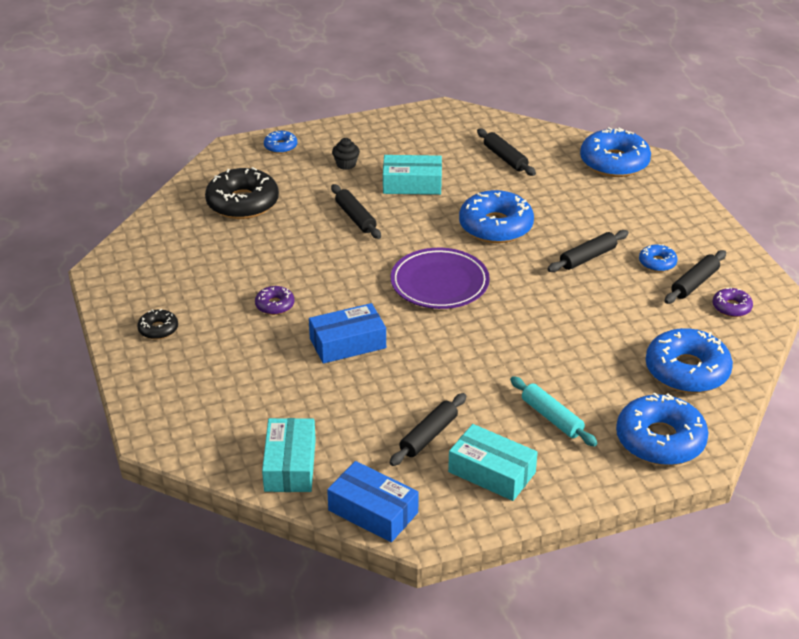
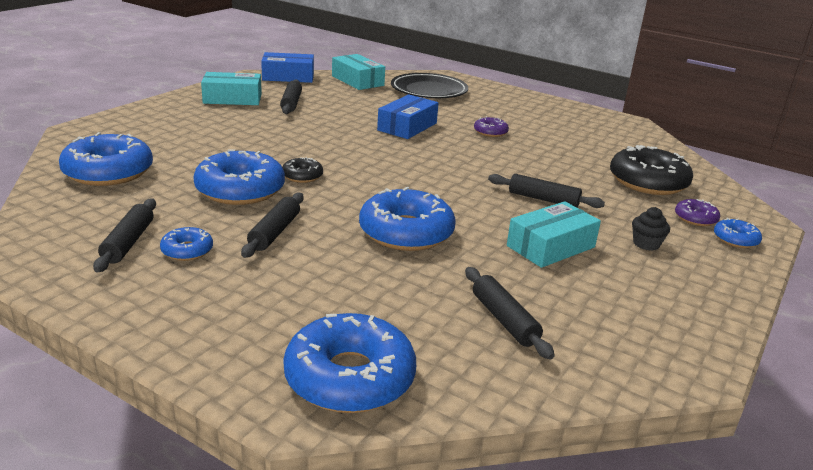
camera: 140 degrees right, 10 degrees down
black donut [137,309,178,339] -> black donut moved to [282,157,323,183]
purple plate [391,248,490,309] -> none
black rolling pin [477,129,536,176] -> black rolling pin turned 45 degrees clockwise [465,267,555,359]
turquoise rolling pin [510,376,598,447] -> none
blue donut [616,393,708,465] -> blue donut moved to [193,149,285,205]
purple donut [712,287,753,317] -> purple donut moved to [675,199,720,226]
none -> black plate [391,73,468,98]

